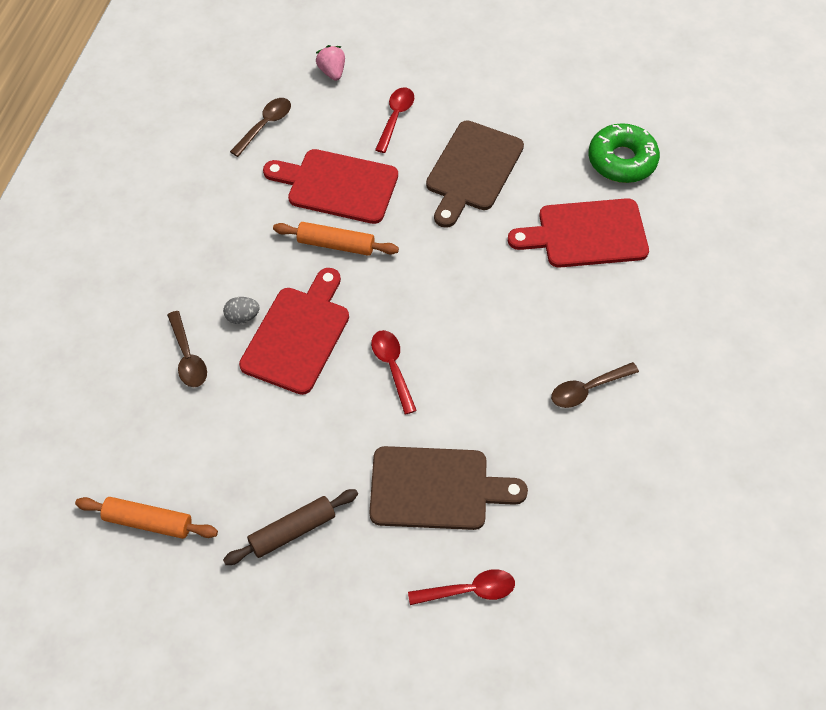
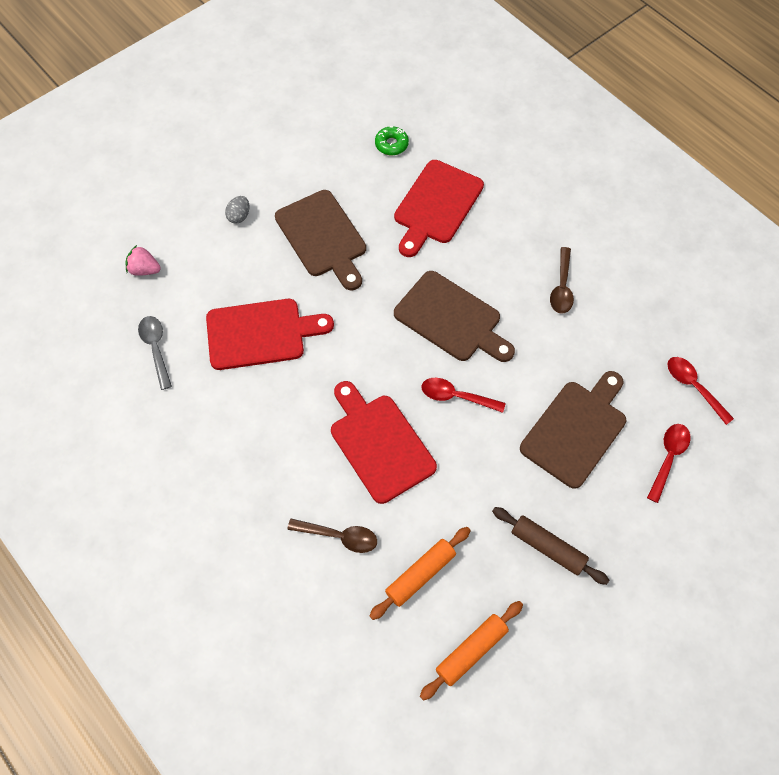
camera: 55 degrees left, 5 degrees up
grey egg [223,297,259,324] -> grey egg moved to [225,196,249,224]
brown rolling pin [223,489,358,565] -> brown rolling pin turned 60 degrees counterclockwise [492,507,609,585]
brown spoon [230,98,291,157] -> grey spoon [138,316,172,390]
red cutting board [263,149,398,224] -> red cutting board turned 150 degrees counterclockwise [206,299,334,370]
orange rolling pin [273,222,399,256] -> orange rolling pin moved to [369,527,471,620]
red spoon [375,87,414,153] -> red spoon moved to [667,357,734,425]
green donut [588,123,660,183] -> green donut [375,126,409,155], size x0.56
none -> brown cutting board [394,271,515,362]

